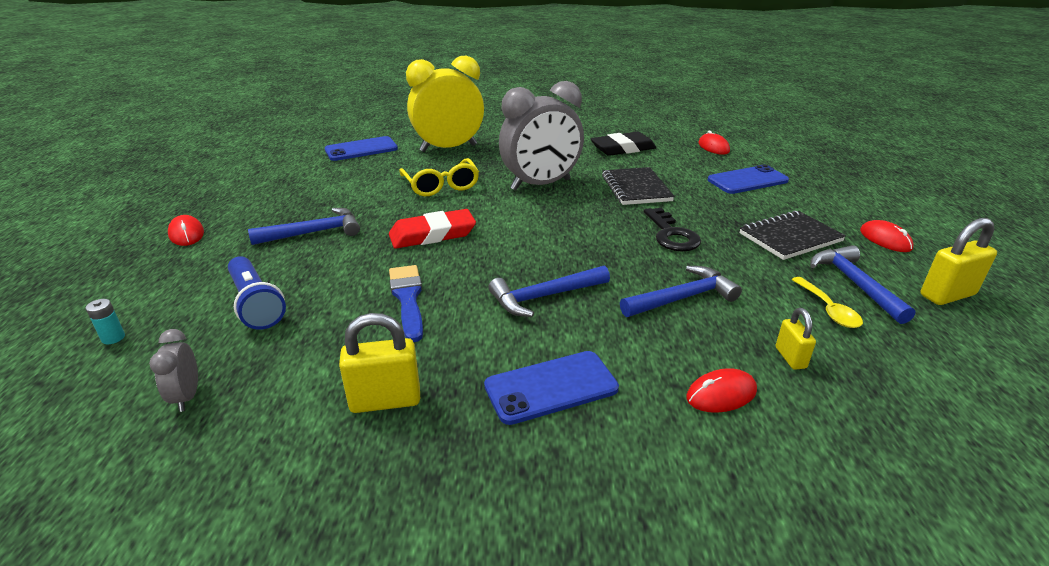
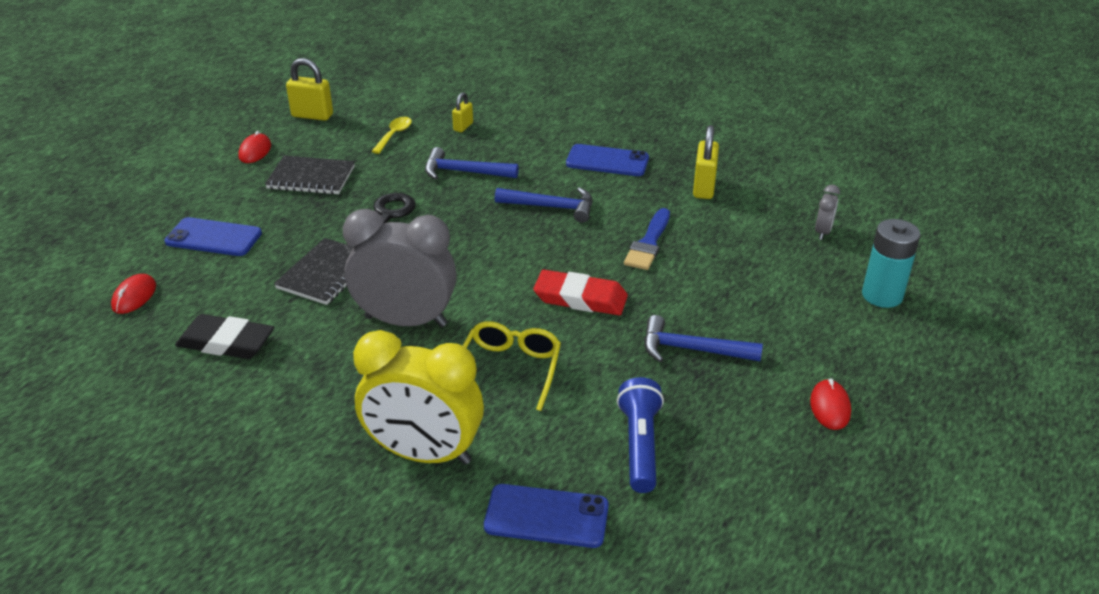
camera: 145 degrees left, 5 degrees up
turquoise battery [85,299,125,344] -> turquoise battery [862,219,921,308], size x2.31
blue flashlight [228,256,286,330] -> blue flashlight moved to [617,377,664,493]
yellow padlock [339,313,420,413] -> yellow padlock turned 75 degrees clockwise [693,125,719,199]
red mouse [686,368,757,413] -> none
blue hammer [810,245,916,324] -> none

